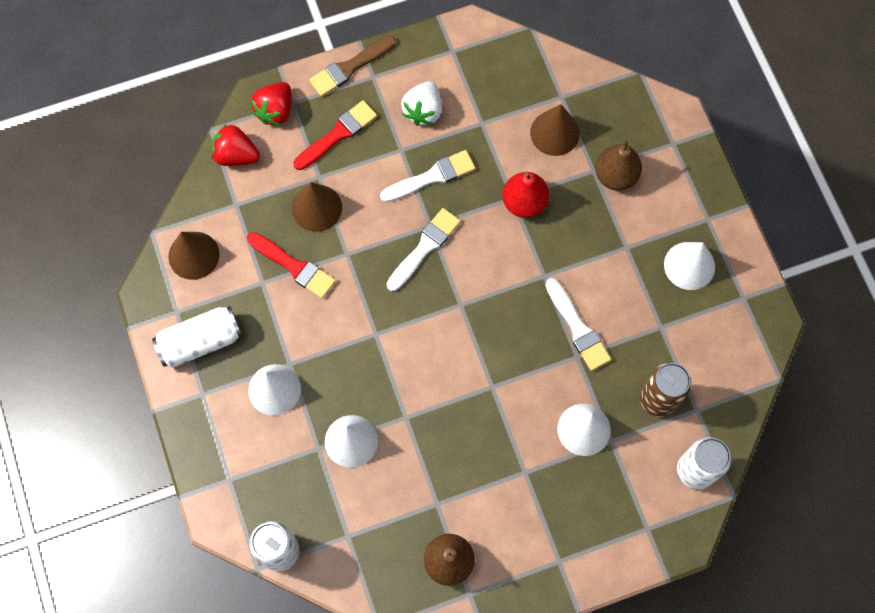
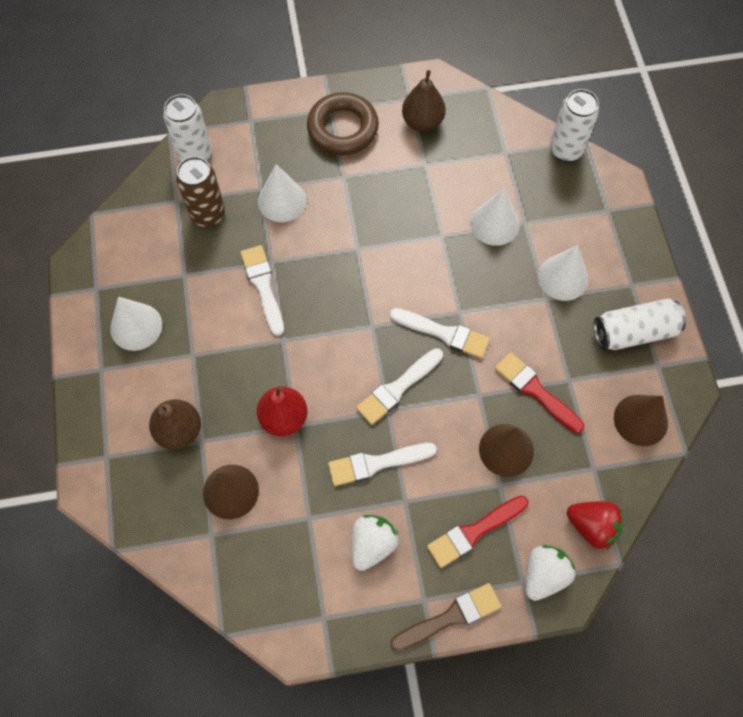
camera: 170 degrees left, 5 degrees down
red strawberry [251,82,292,126] -> white strawberry [525,545,576,601]
none -> brown ring [307,92,379,155]
none -> white brush [390,308,490,359]

